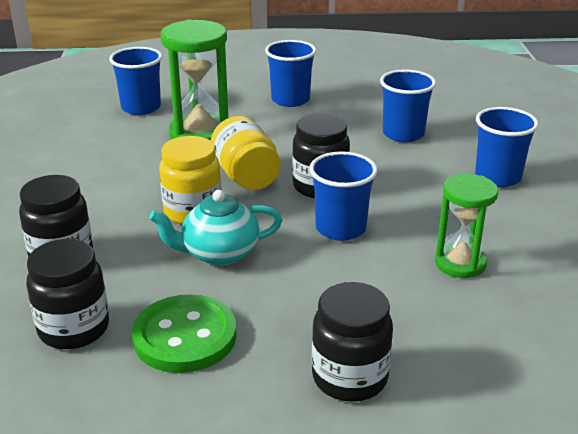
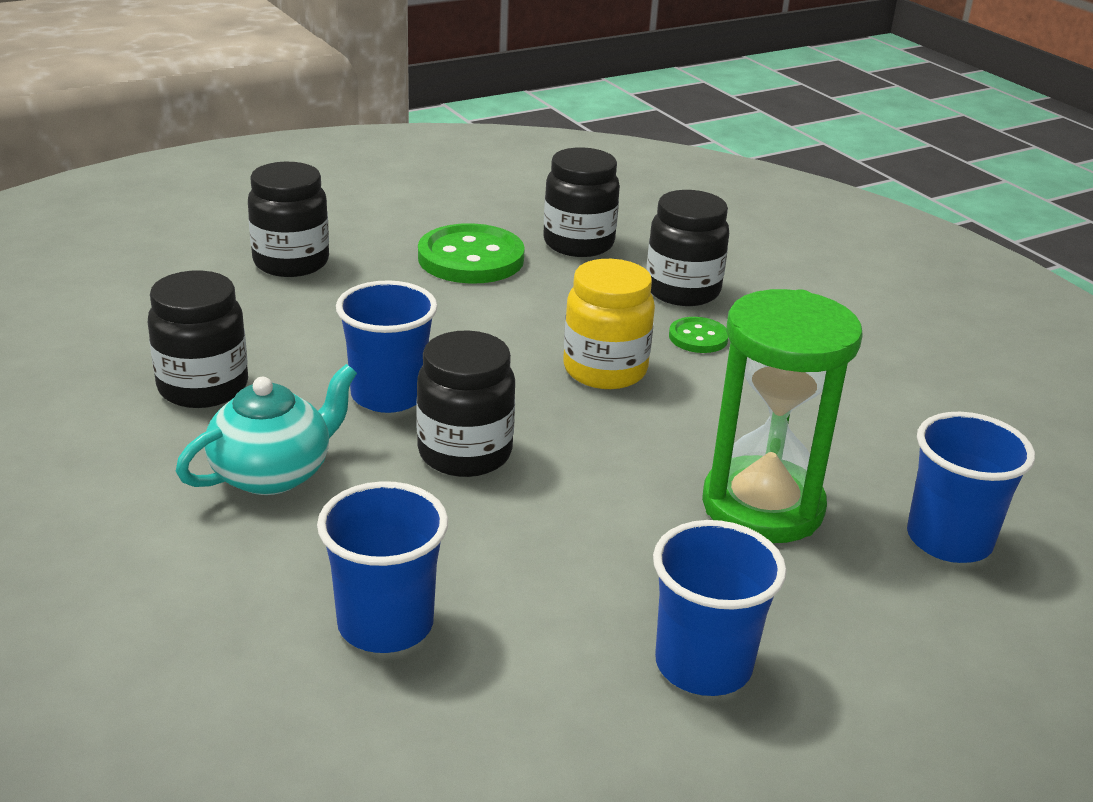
camera: 150 degrees right, 0 degrees up
turquoise teapot [149,190,282,266] -> turquoise teapot moved to [176,364,357,495]
yellow jar [211,116,280,190] -> none
green hourglass [435,174,498,278] -> black jar [148,271,248,408]
blue cup [475,107,539,187] -> none
none -> green button [669,317,729,353]

